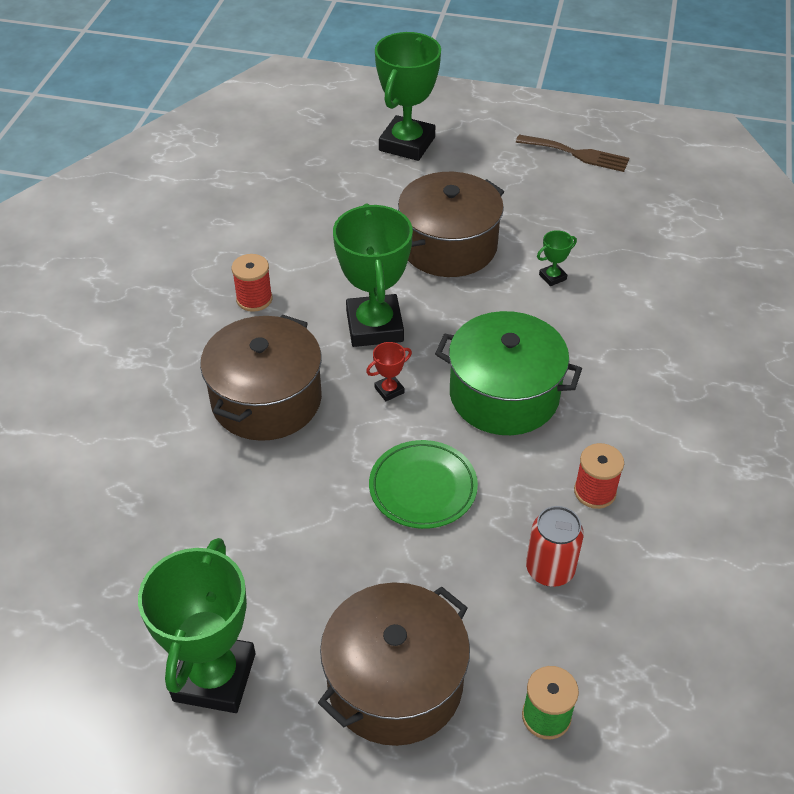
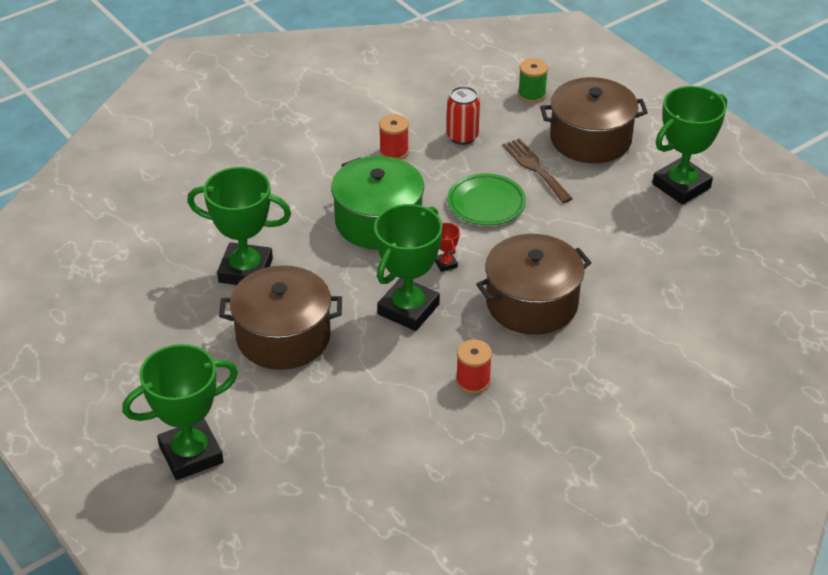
camera: 140 degrees left, 5 degrees down
red trophy [366,342,412,401] -> red trophy turned 60 degrees clockwise [435,223,460,272]
brown fork [516,135,629,172] -> brown fork moved to [502,138,573,203]
green trophy [537,230,577,286] -> green trophy [187,167,291,285], size x2.45

